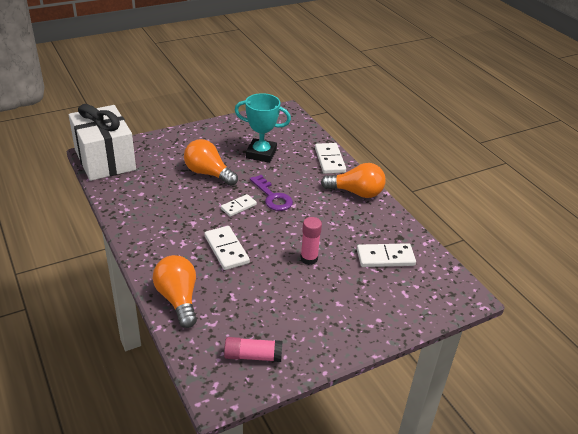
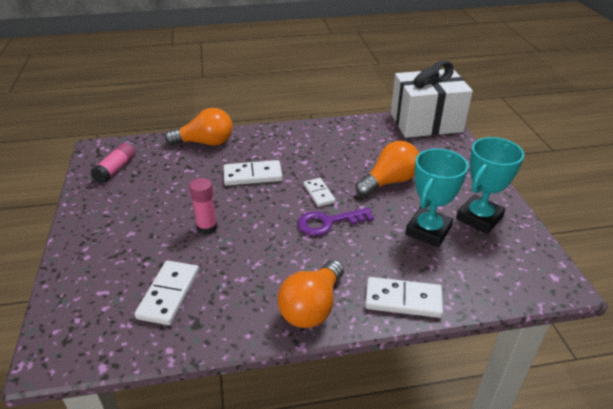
camera: 110 degrees right, 0 degrees up
none -> turquoise trophy [456,137,524,234]

